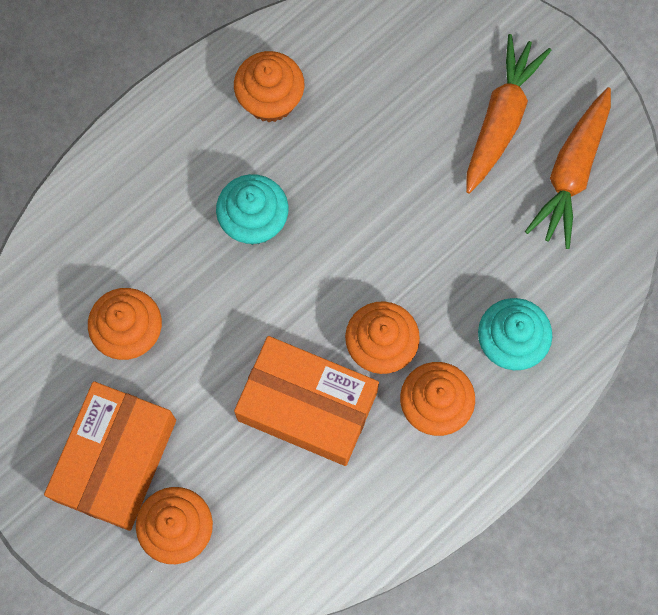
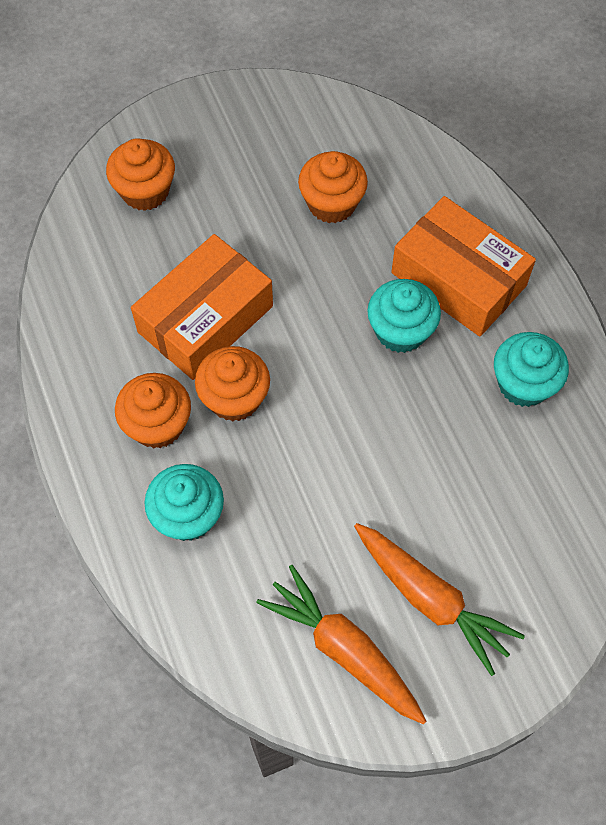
camera: 110 degrees right, 10 degrees down
orange box [44,381,176,531] -> orange box moved to [391,196,536,337]
orange cupcake [234,51,304,122] -> turquoise cupcake [494,332,569,407]

